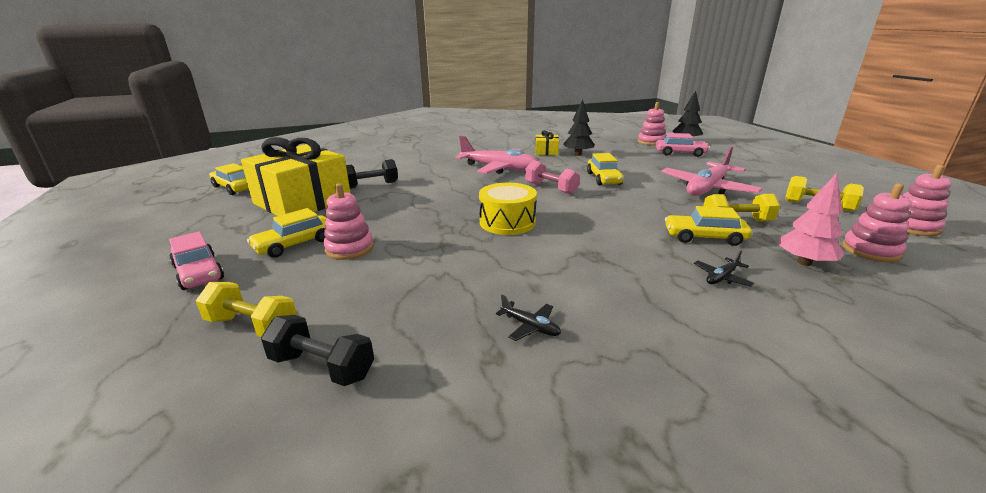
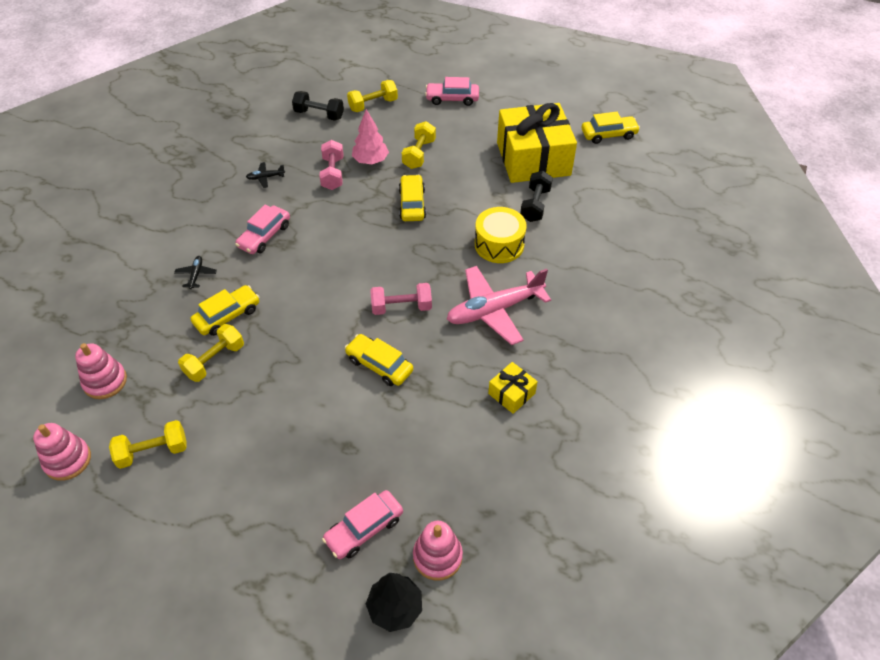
camera: 130 degrees right, 25 degrees up
yellow car [247,208,326,258] -> yellow car moved to [399,175,426,221]
black dumbbell [261,315,374,386] -> black dumbbell turned 45 degrees clockwise [292,91,344,121]
pink stacking toy [324,183,374,260] -> yellow dumbbell [402,121,436,169]
yellow drum [479,183,537,235] -> yellow drum moved to [475,207,527,263]
black tree [563,99,595,156] -> none
pink plane [661,146,763,196] -> none
pink tree [779,173,844,266] -> pink tree moved to [352,109,389,164]
none -> pink car [235,205,290,254]
none -> pink dumbbell [319,140,343,190]

